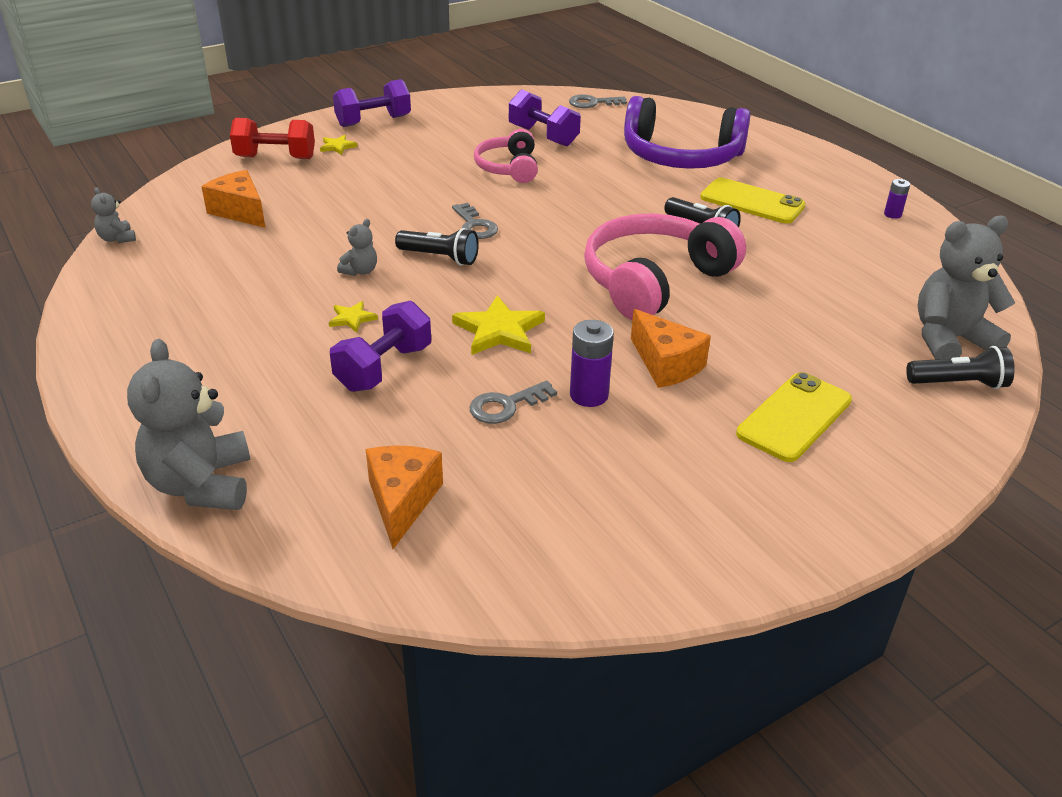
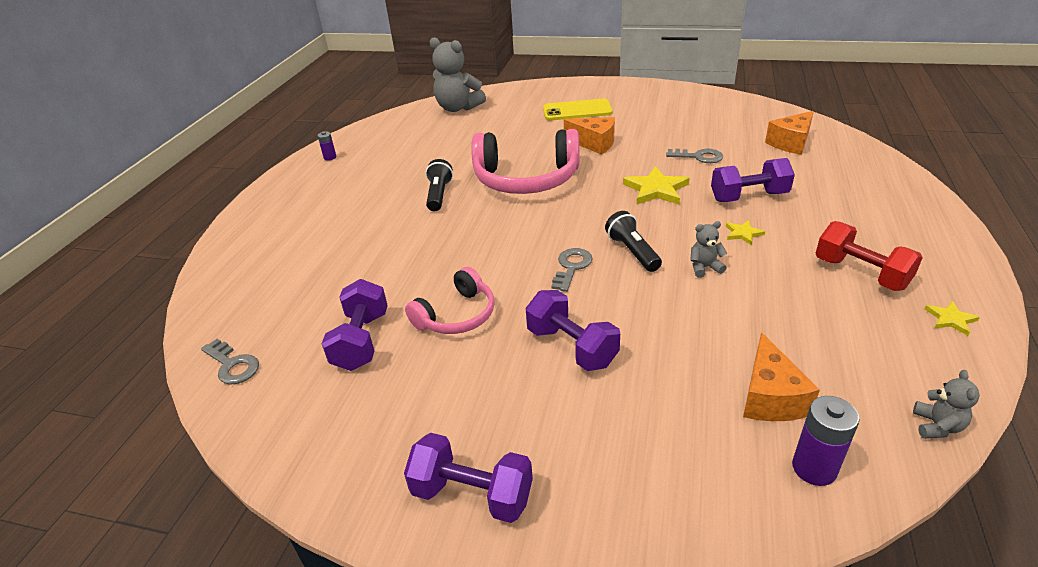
camera: 130 degrees left, 0 degrees up
grey teddy bear [127,339,250,510] -> none
red dumbbell [230,118,315,159] -> red dumbbell moved to [815,221,923,291]
yellow star [320,135,357,155] -> yellow star moved to [925,301,980,336]
purple battery [570,320,614,407] -> purple battery moved to [792,396,860,486]
purple headphones [624,96,750,169] -> none
orange cheese [631,309,711,388] -> orange cheese turned 105 degrees clockwise [564,117,615,155]
yellow phone [700,178,806,224] -> none
black flashlight [906,346,1015,389] -> none
none -> purple dumbbell [526,290,620,371]

